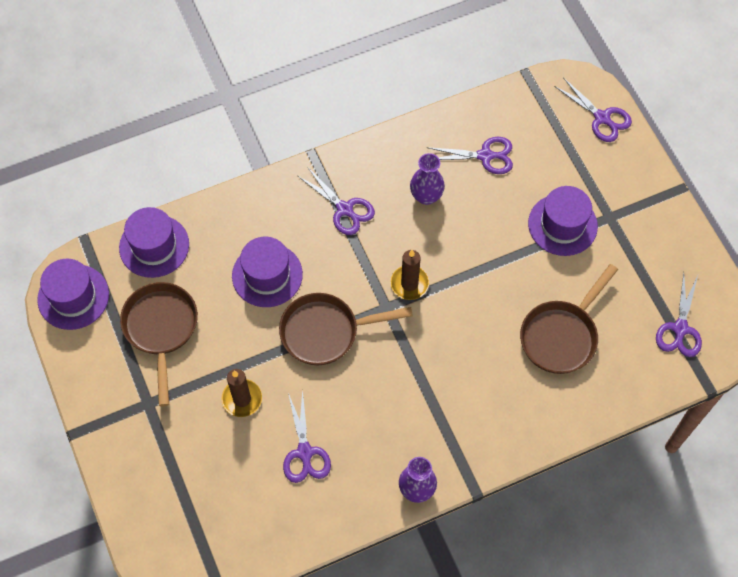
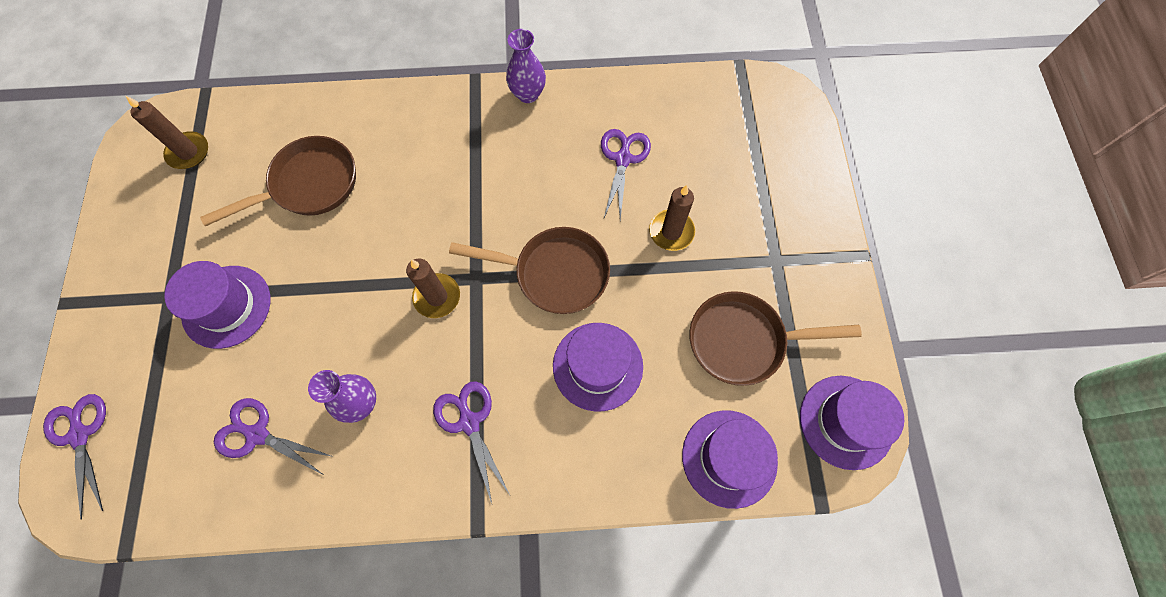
camera: 160 degrees left, 5 degrees up
brown pan [120,282,198,406] -> brown pan turned 75 degrees clockwise [690,291,862,386]
purple scissors [656,273,702,357] -> brown candle [126,96,208,169]

